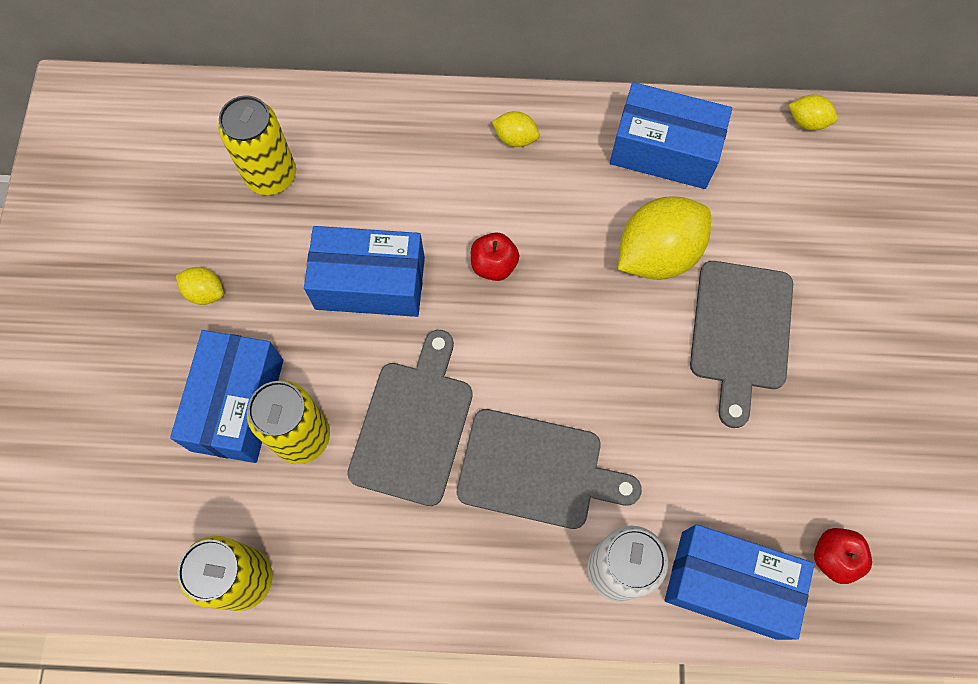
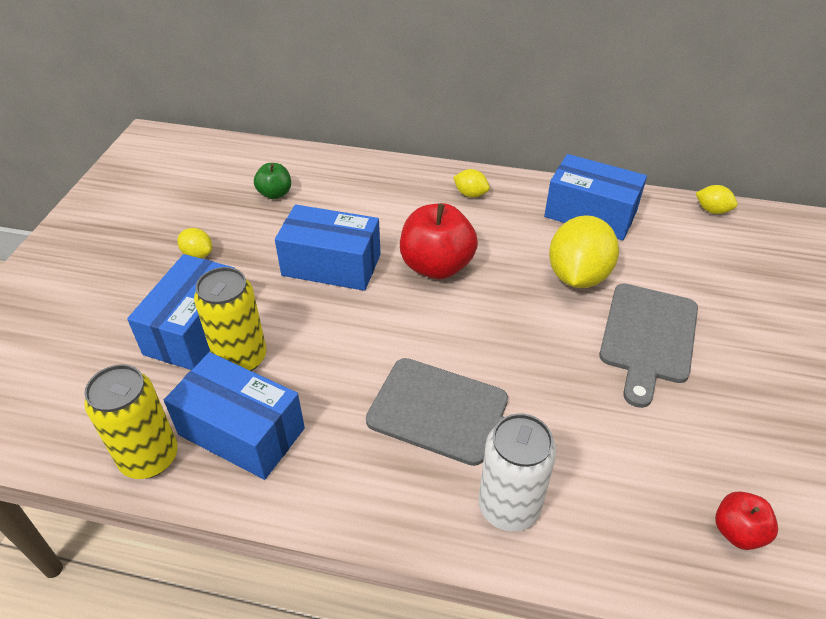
camera: 10 degrees right, 25 degrees down
yellow can [218,95,296,195] -> green apple [254,163,291,199]
grey cutting board [347,330,473,506] -> none
red apple [471,232,519,281] -> red apple [400,203,478,279], size x1.85
yellow lemon [618,196,711,280] -> yellow lemon turned 45 degrees counterclockwise [549,215,619,288]
blue box [665,524,815,640] -> blue box moved to [164,352,305,480]

